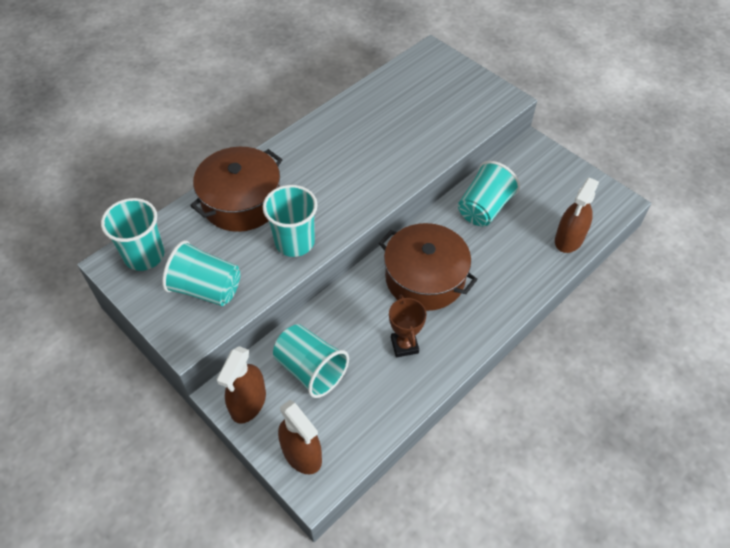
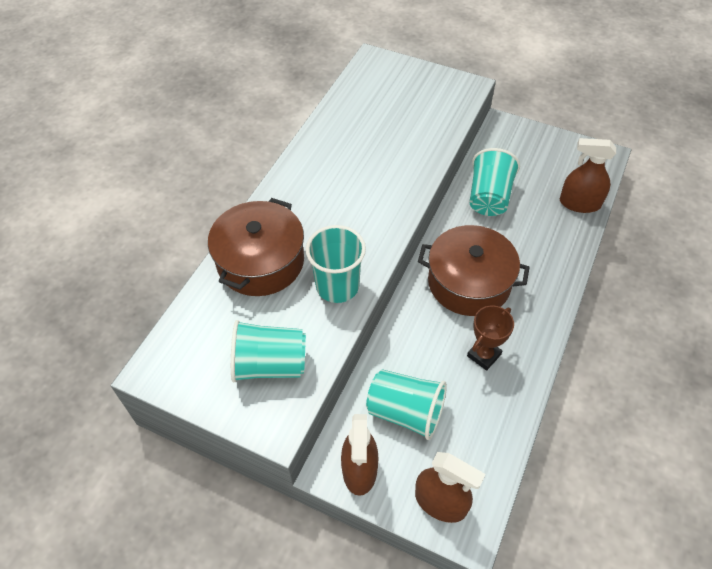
camera: 20 degrees left, 0 degrees up
turquoise cup [101,198,164,271] -> none
brown trophy [389,295,427,358] -> brown trophy turned 75 degrees clockwise [467,305,514,371]
brown spray bottle [555,177,599,253] -> brown spray bottle turned 90 degrees clockwise [560,138,616,213]

